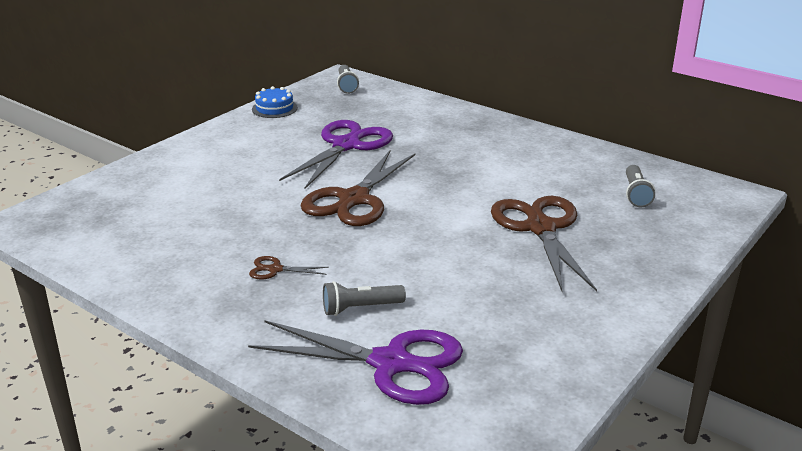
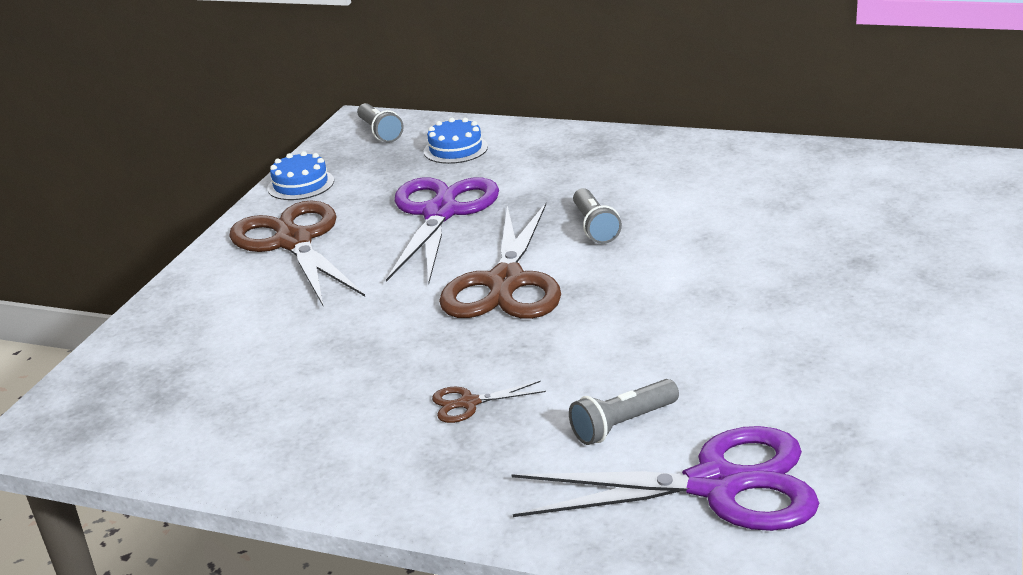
camera: 15 degrees left, 0 degrees up
brown scissors [491,196,597,292] -> brown scissors moved to [229,200,365,307]
grey flashlight [626,165,655,207] -> grey flashlight moved to [573,188,622,244]
none -> blue cake [424,118,488,164]

